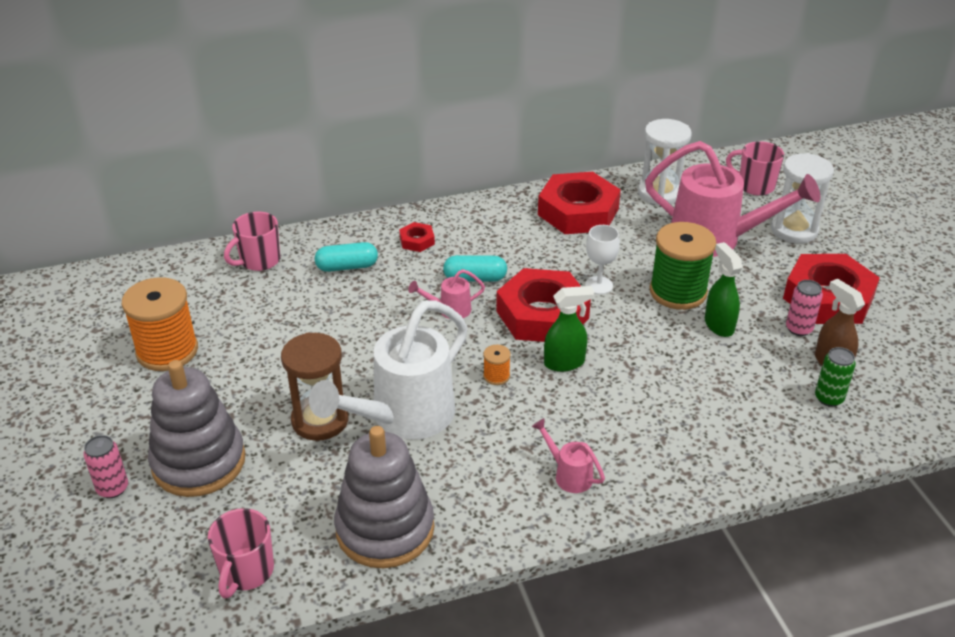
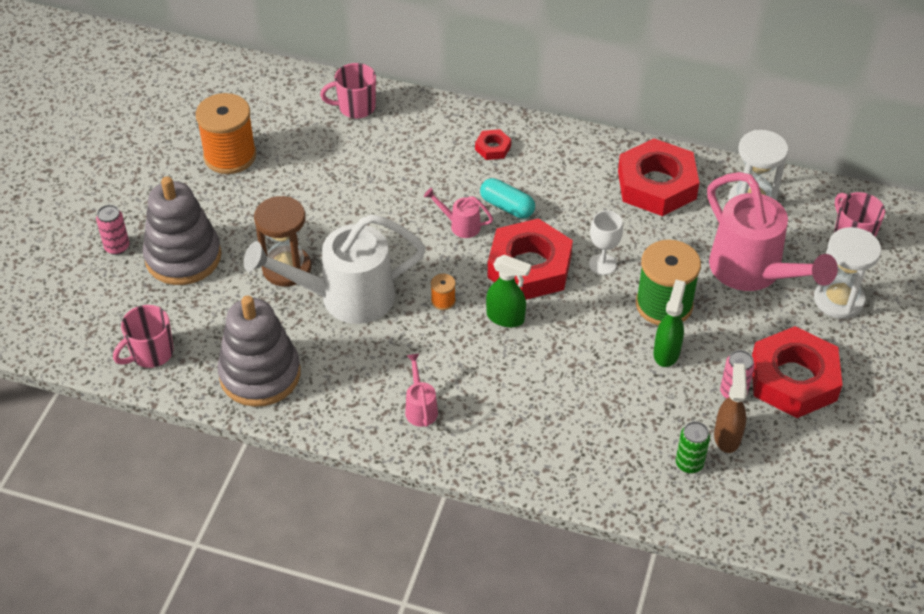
camera: 35 degrees right, 10 degrees up
turquoise capsule [315,242,378,272] -> none

